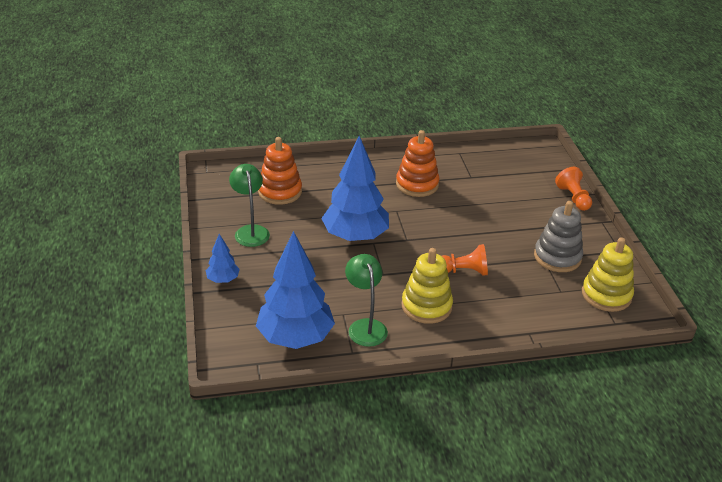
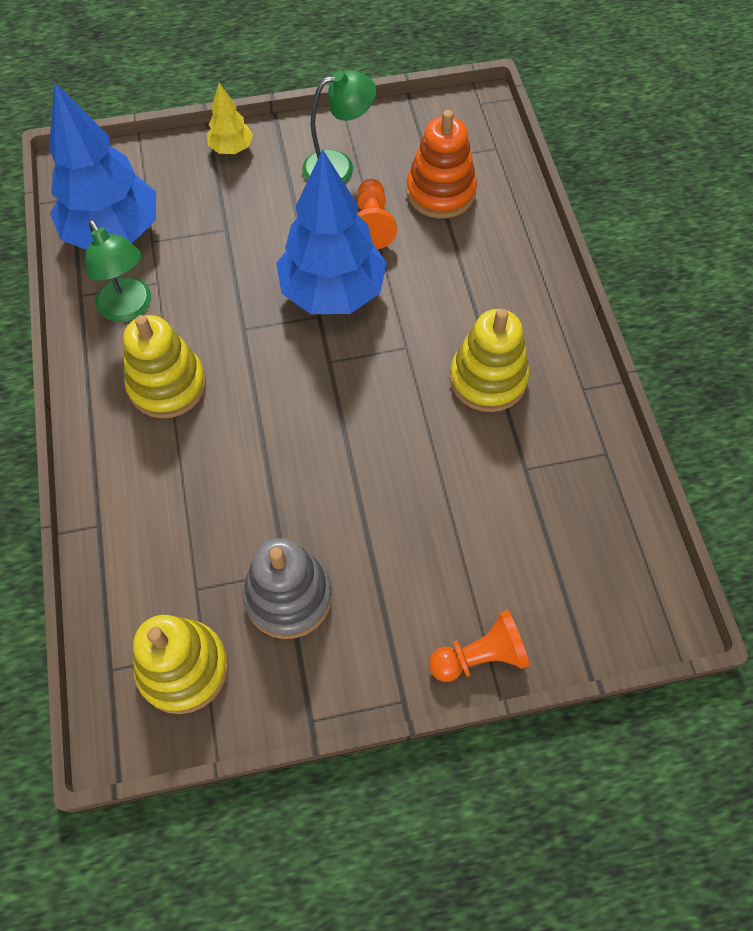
camera: 90 degrees right, 25 degrees up
blue tree [205,234,240,283] -> yellow tree [207,83,253,154]
green lamp [345,254,388,347] -> green lamp turned 75 degrees clockwise [85,220,151,322]
orange stacking toy [396,130,439,197] -> yellow stacking toy [450,309,529,412]
orange pawn [442,244,488,276] -> orange pawn moved to [357,179,397,249]

